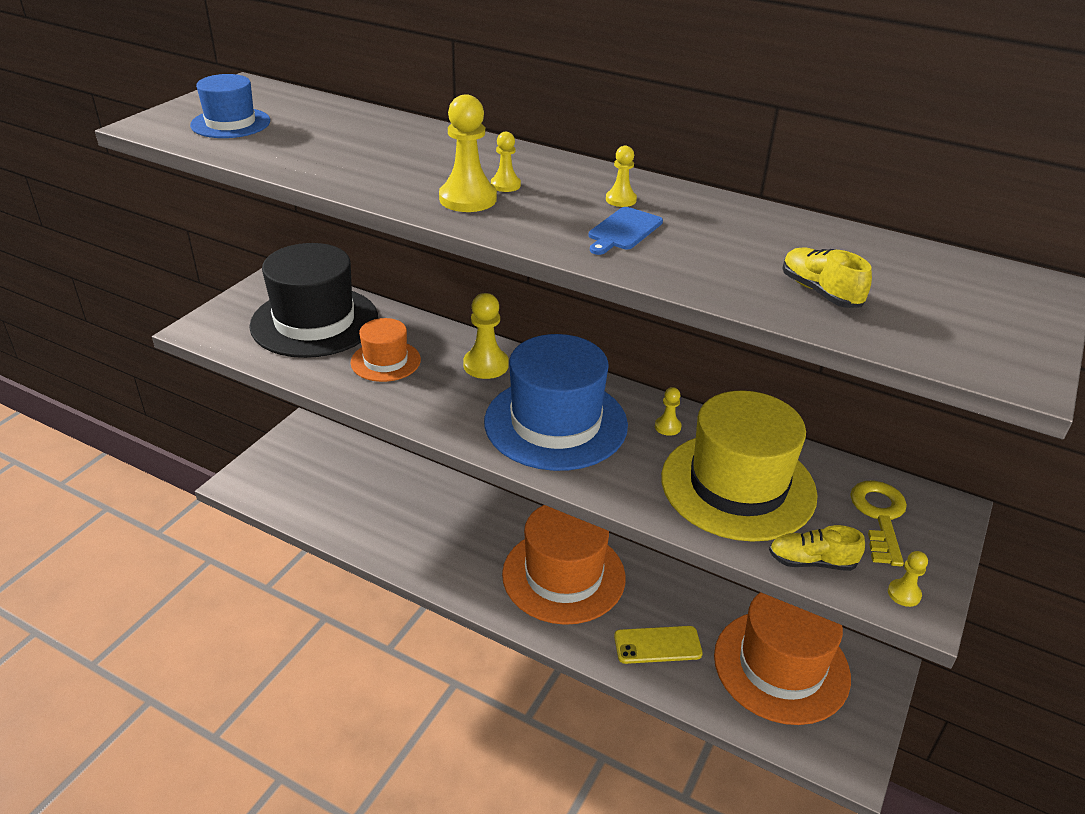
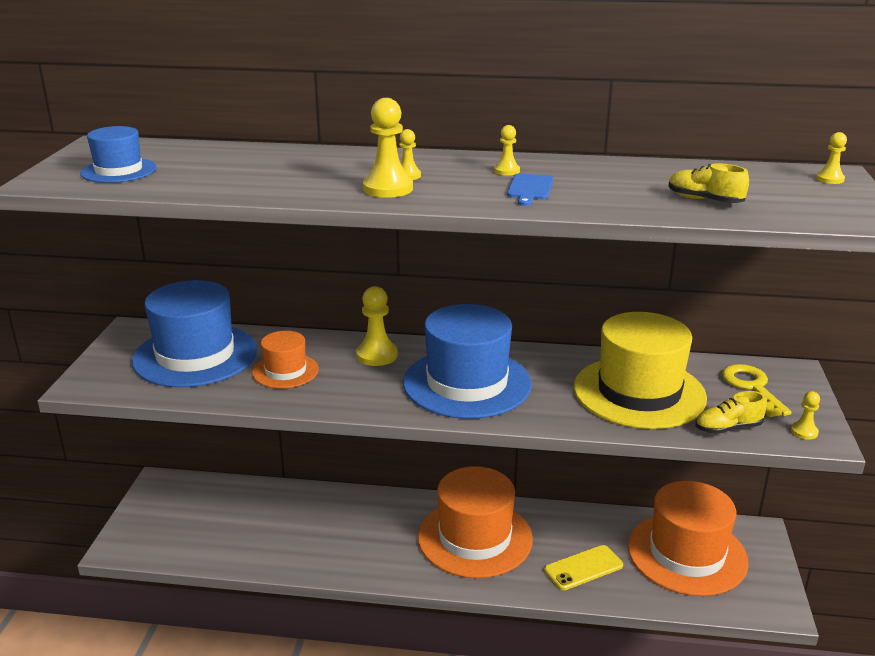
camera: 20 degrees left, 10 degrees down
black hat [249,243,378,358] -> blue hat [132,280,257,387]
yellow pawn [655,387,681,436] -> yellow pawn moved to [816,132,847,184]

